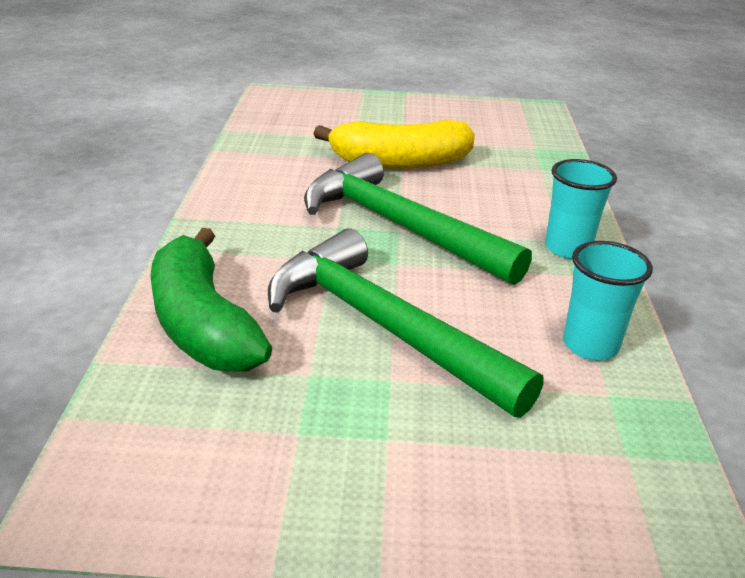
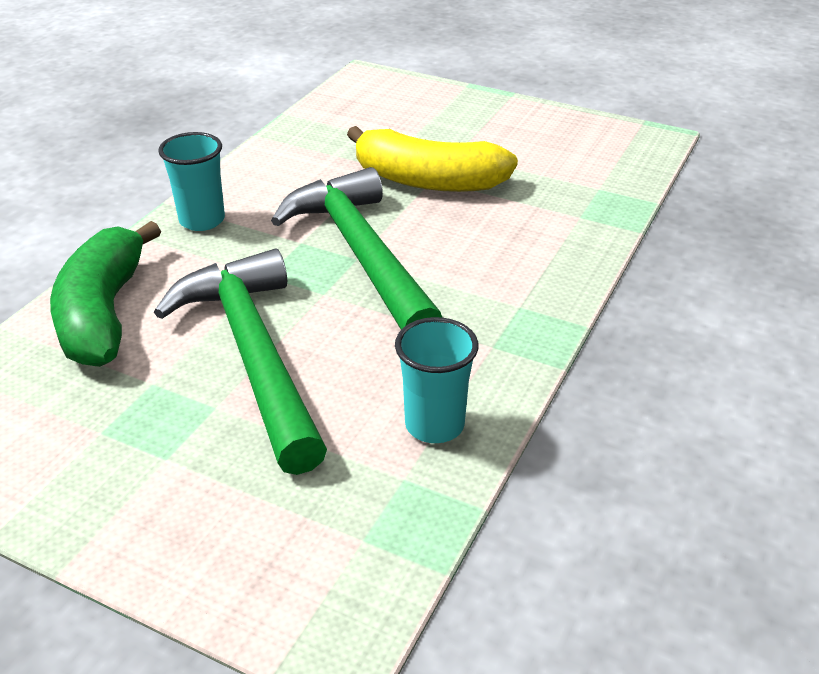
camera: 25 degrees right, 5 degrees up
turquoise cup [545,159,617,259] -> turquoise cup moved to [158,132,225,231]

